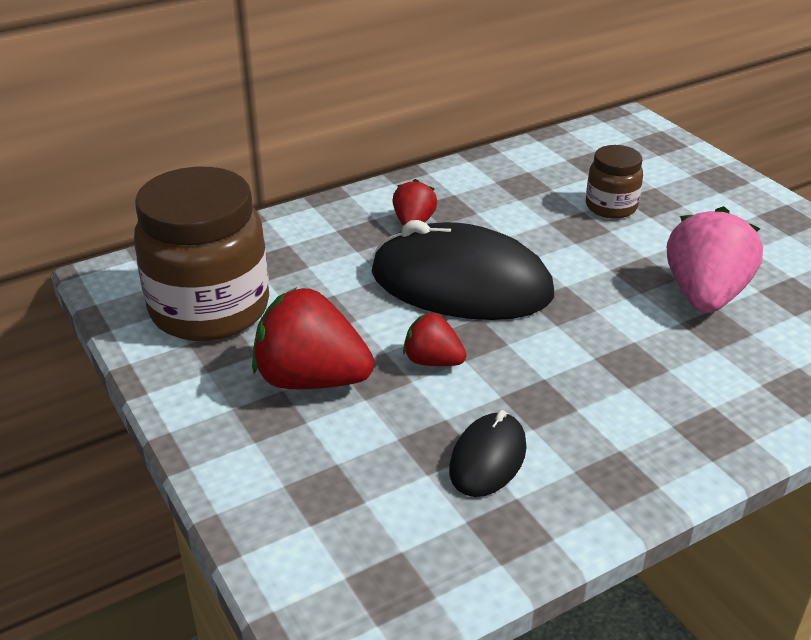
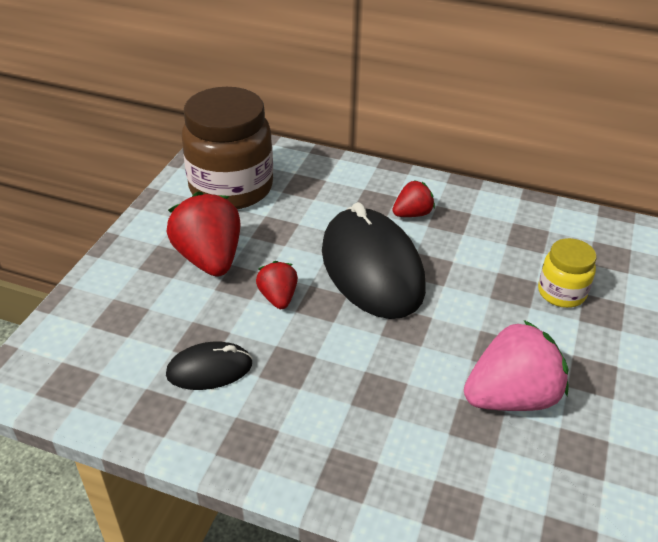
camera: 50 degrees right, 5 degrees up
brown jar [586,145,643,219] -> yellow jar [538,238,597,308]

